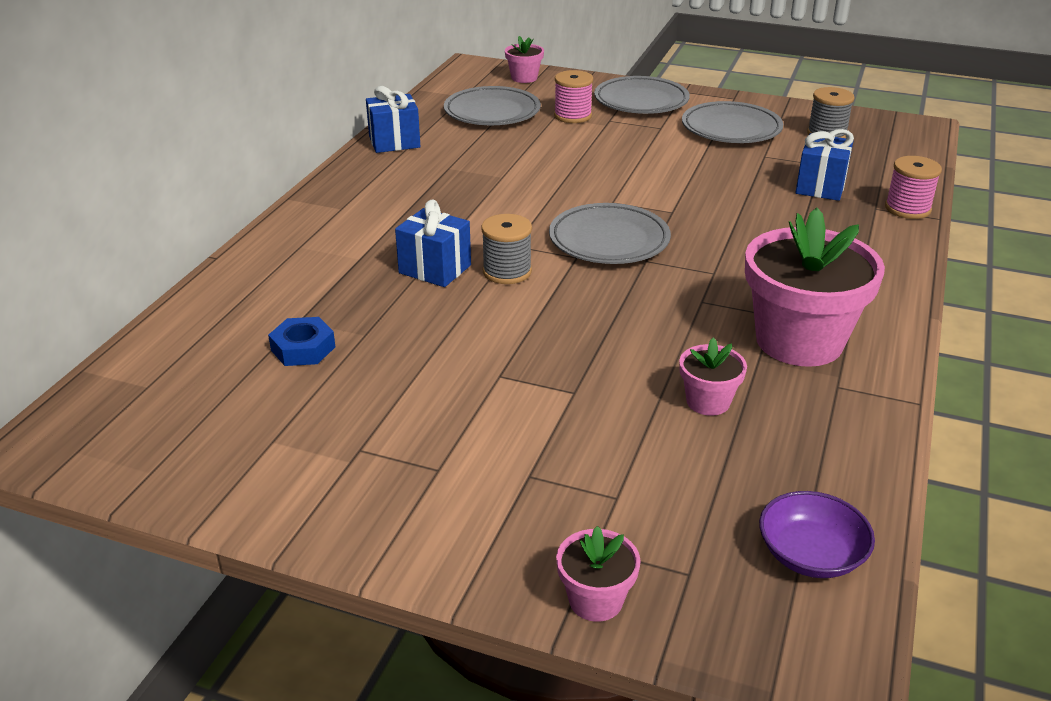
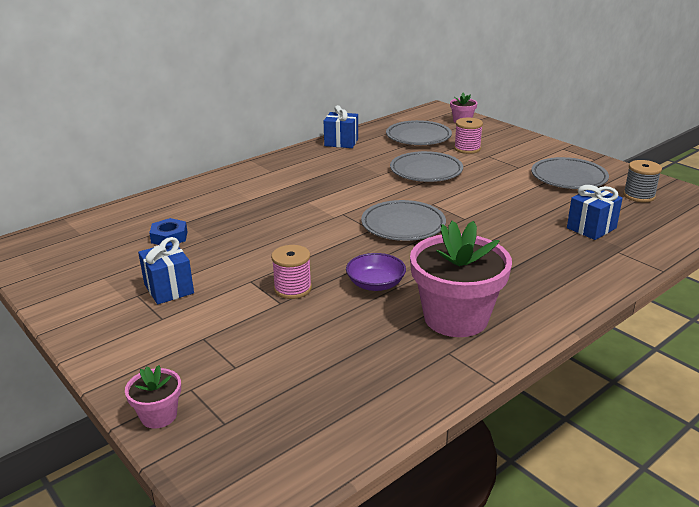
camera: 30 degrees right, 5 degrees down
blue gift [395,200,471,287] -> blue gift moved to [138,237,194,304]
grey spool [481,214,532,284] -> none
grey plate [594,76,690,114] -> grey plate moved to [390,151,463,182]
pink flower pot [679,338,747,416] -> none
purple bowl [759,491,875,578] -> purple bowl moved to [346,253,406,291]
pink spool [885,156,942,219] -> pink spool moved to [271,245,312,299]

